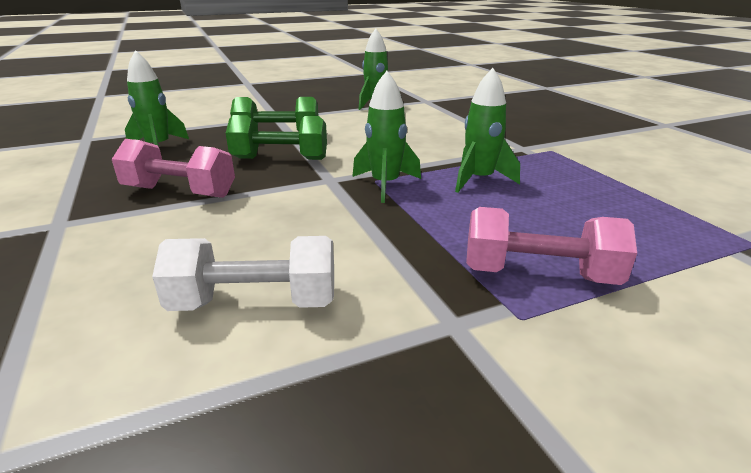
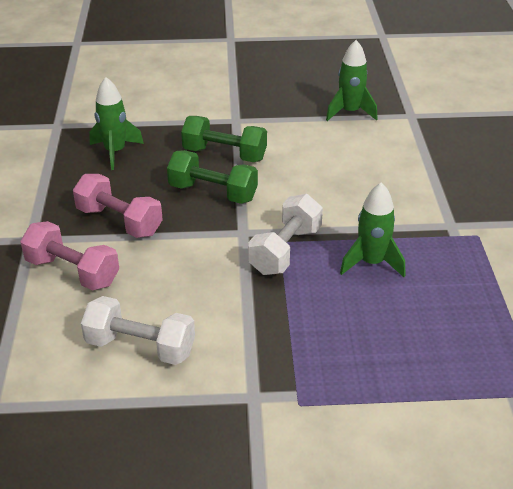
camera: 20 degrees right, 10 degrees up
green rocket [352,71,421,203] -> white dumbbell [248,194,323,275]
pink dumbbell [466,207,637,285] -> pink dumbbell moved to [20,221,119,290]

